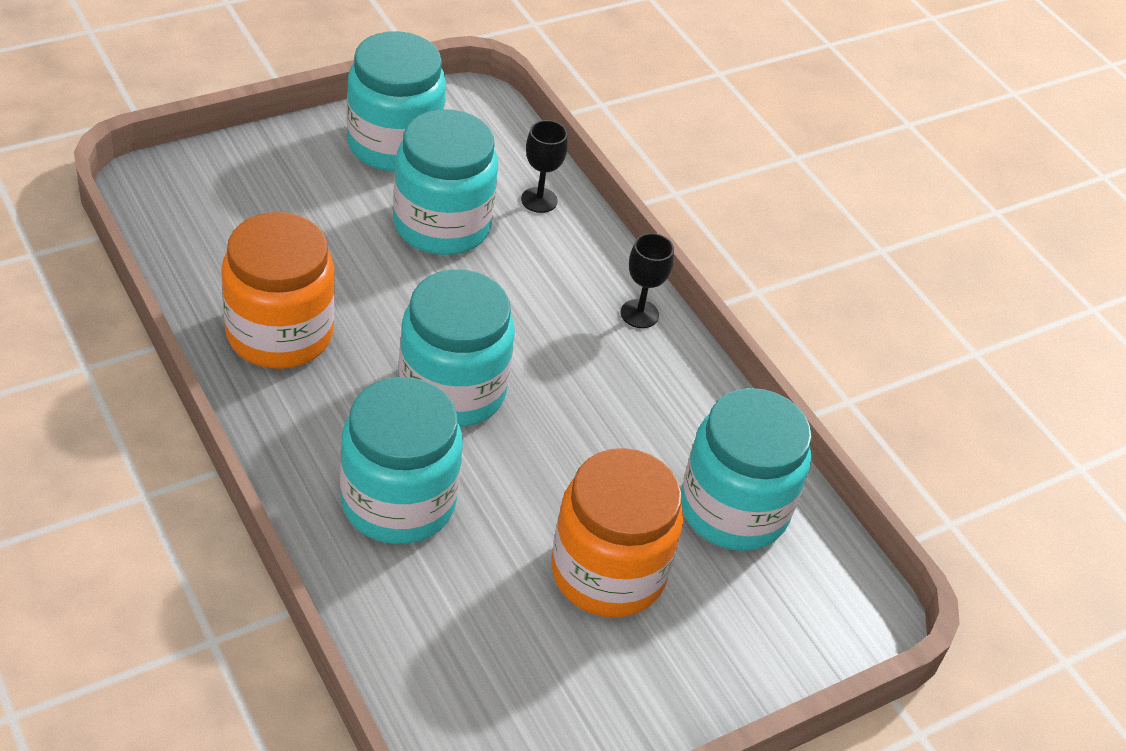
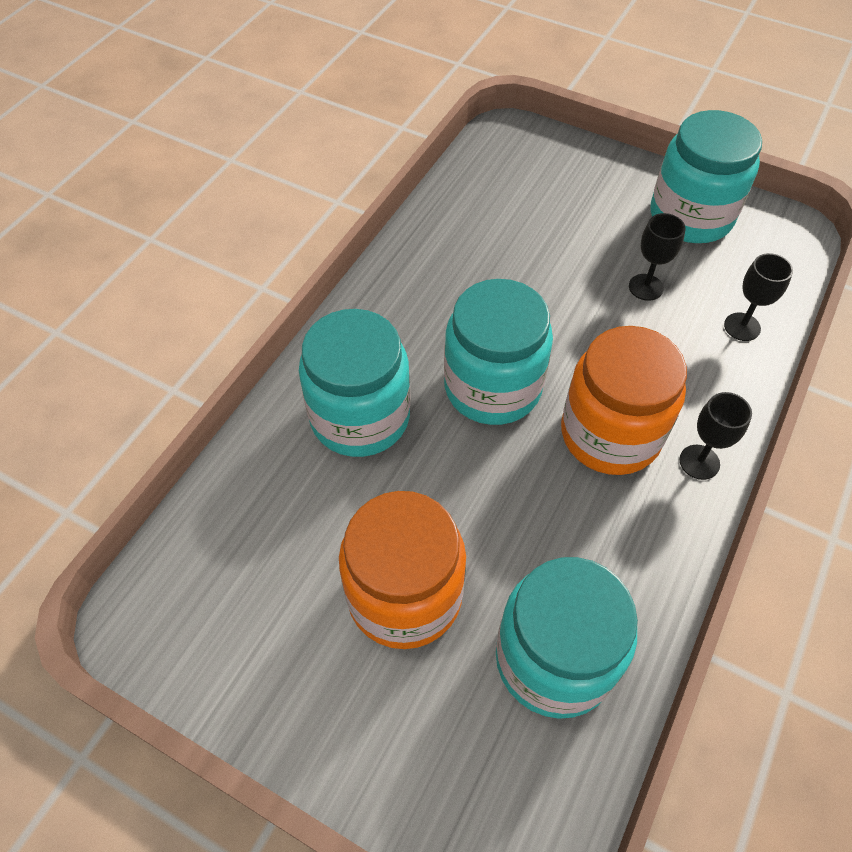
camera: 65 degrees right, 10 degrees up
orange jar [221,212,335,369] -> orange jar moved to [561,326,687,475]
turquoise jar [393,109,498,255] -> black goblet [629,213,686,301]

